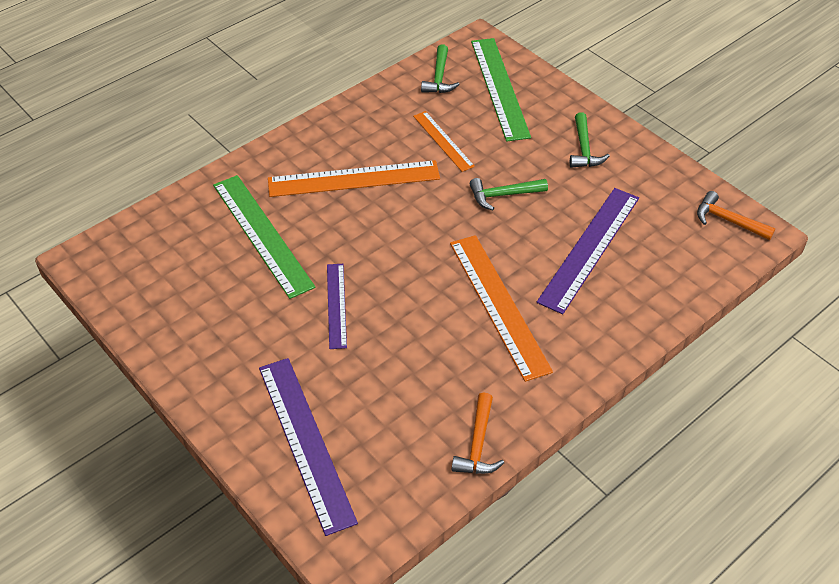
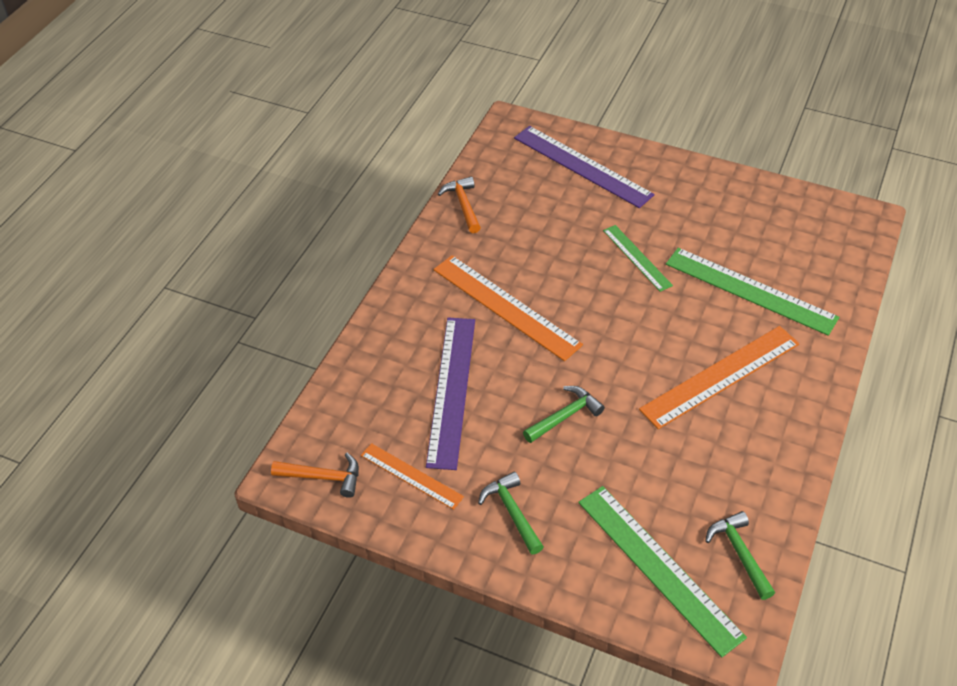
camera: 155 degrees right, 0 degrees up
purple ruler [327,264,347,349] -> green ruler [603,225,673,292]
orange ruler [413,111,475,172] -> orange ruler moved to [361,443,464,510]

